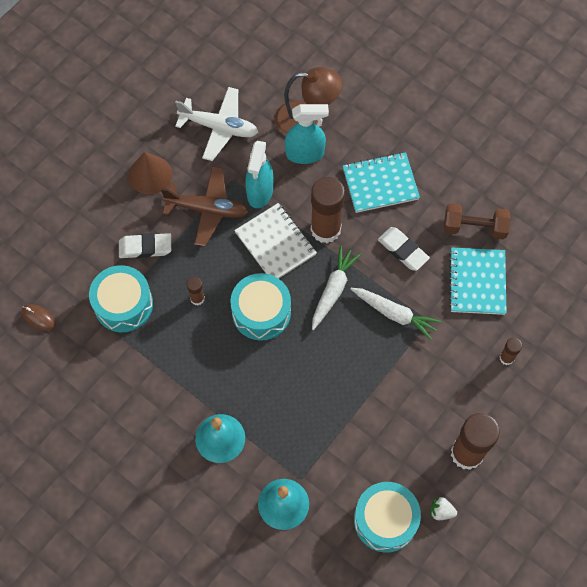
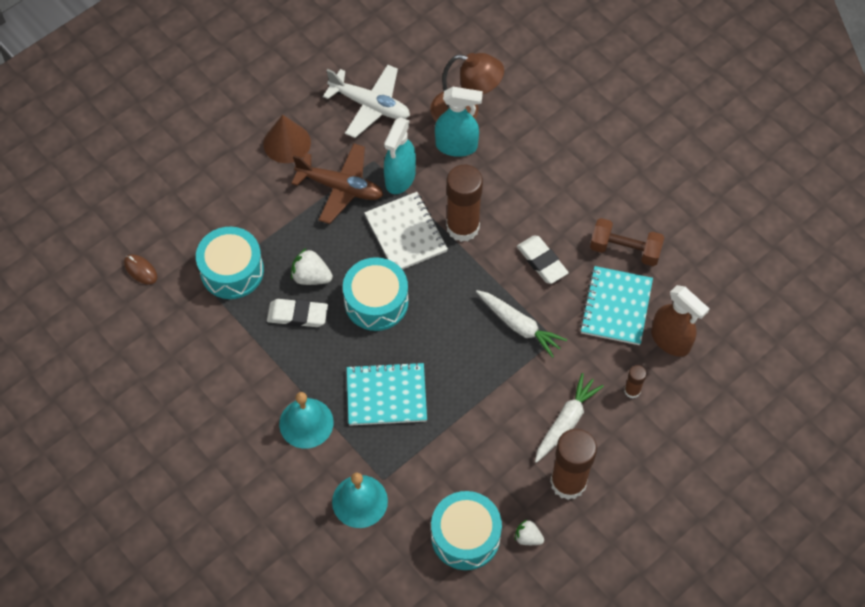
camera: 10 degrees right, 5 degrees down
white eraser [119,233,171,258] -> white eraser moved to [267,299,328,327]
brown glue stick [187,277,205,305] -> white strawberry [291,248,333,285]
white carrot [312,246,361,330] -> white carrot moved to [535,373,604,463]
turquoise notebook [343,152,420,213] -> turquoise notebook moved to [347,362,427,426]
none -> brown spray bottle [651,285,709,357]

